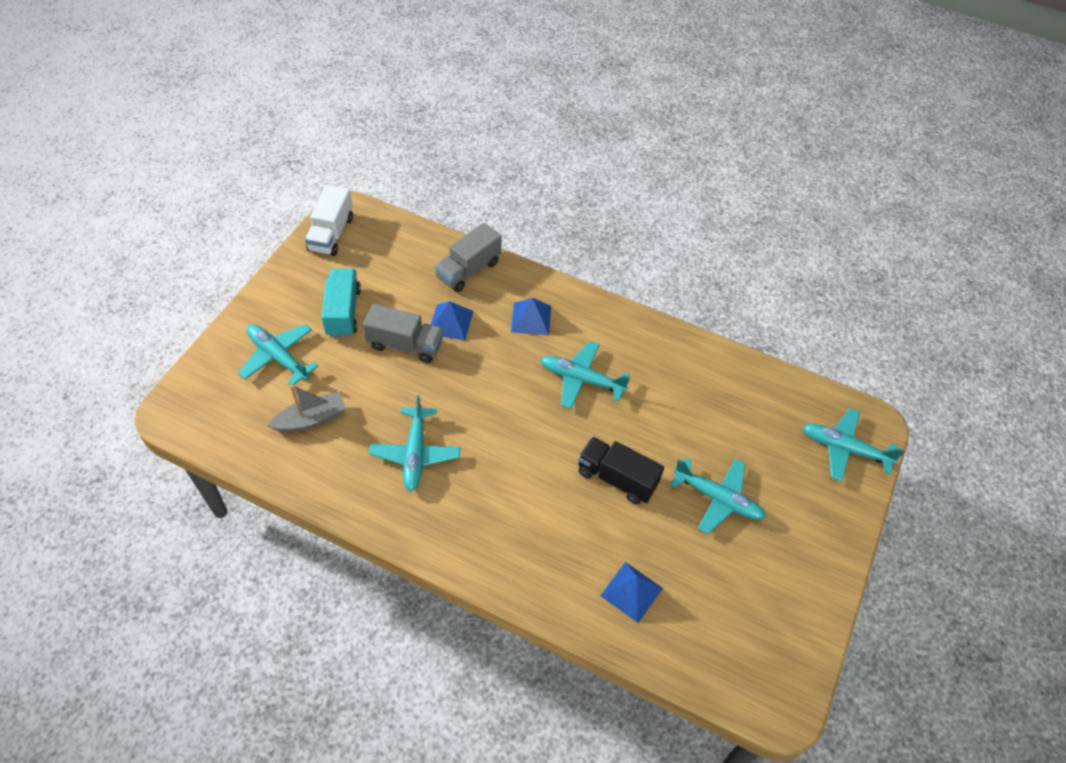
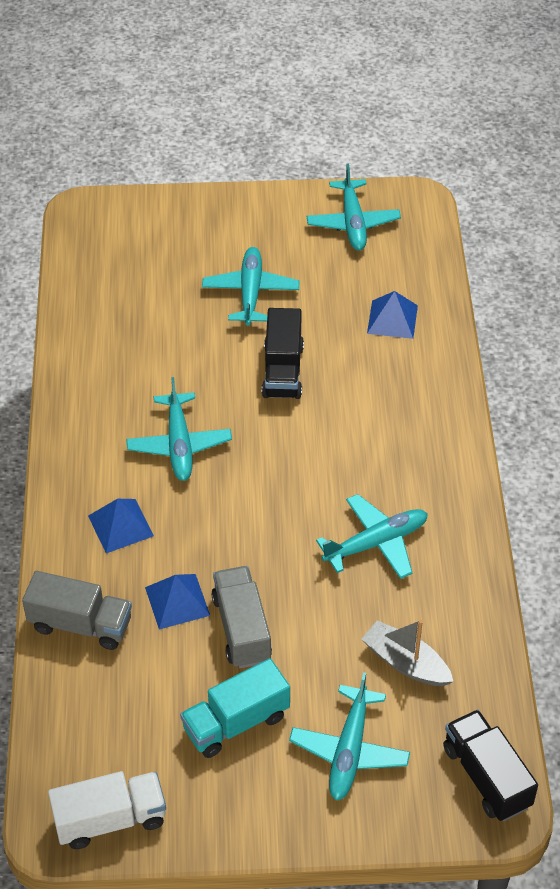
camera: 115 degrees left, 5 degrees down
turquoise plane [803,408,905,481] -> turquoise plane moved to [306,163,401,250]
none -> black truck [443,709,538,821]

